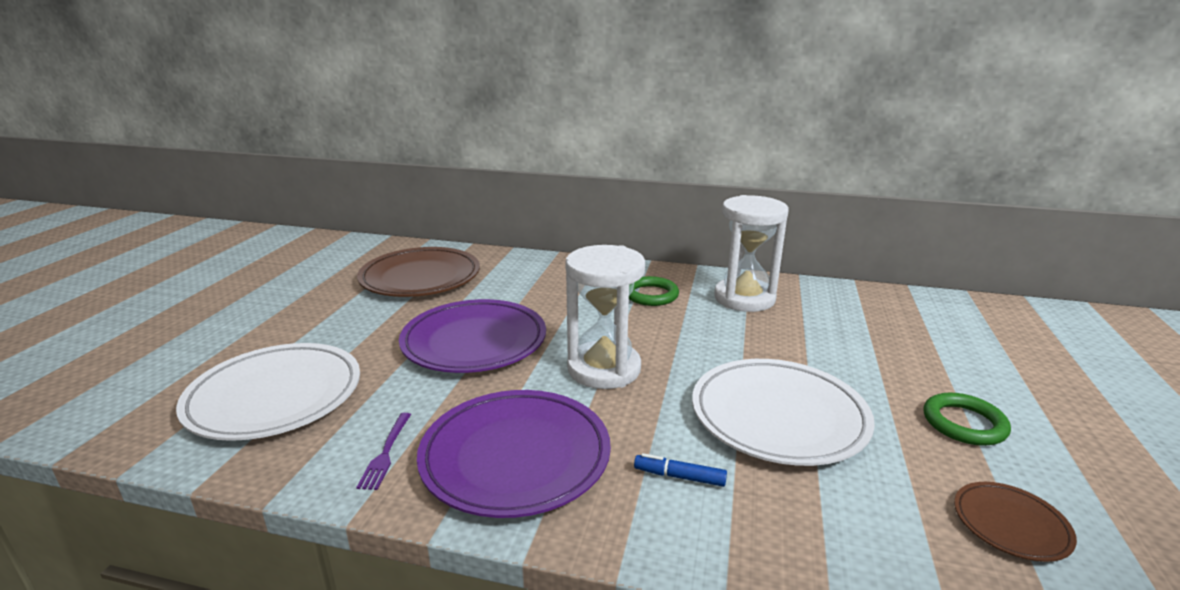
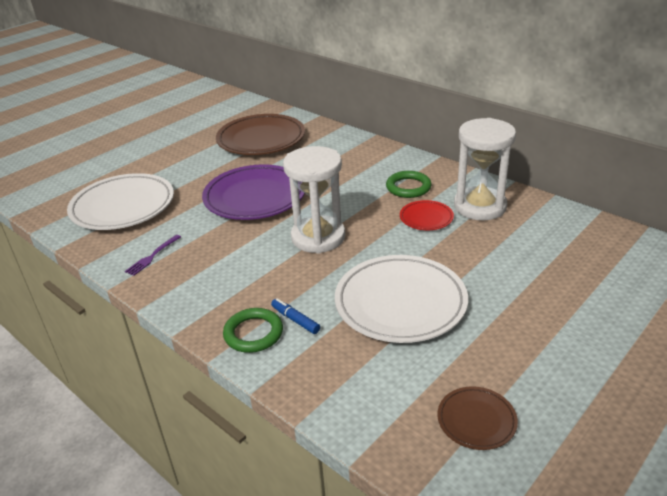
camera: 30 degrees right, 10 degrees up
purple plate [417,390,611,518] -> none
green ring [924,393,1011,446] -> green ring moved to [223,308,283,353]
none -> red plate [400,200,454,230]

